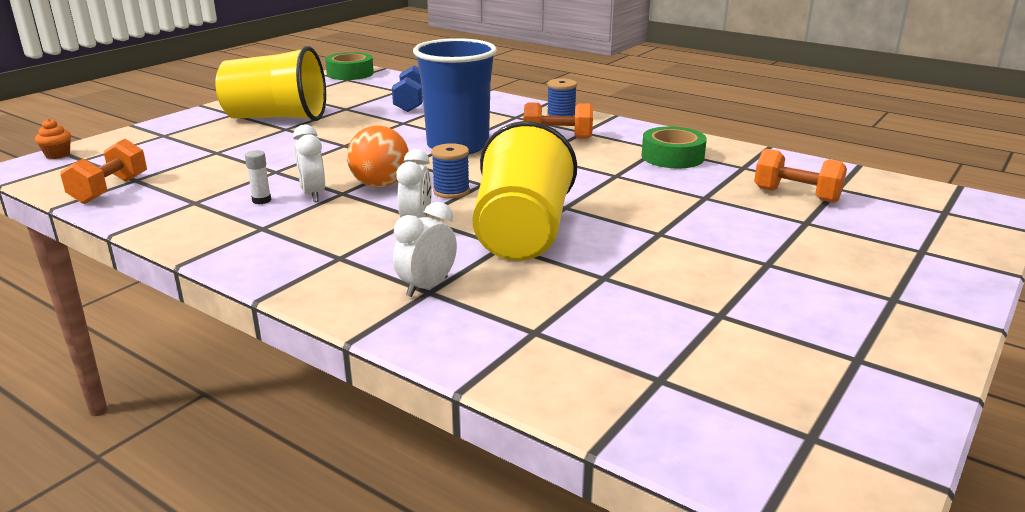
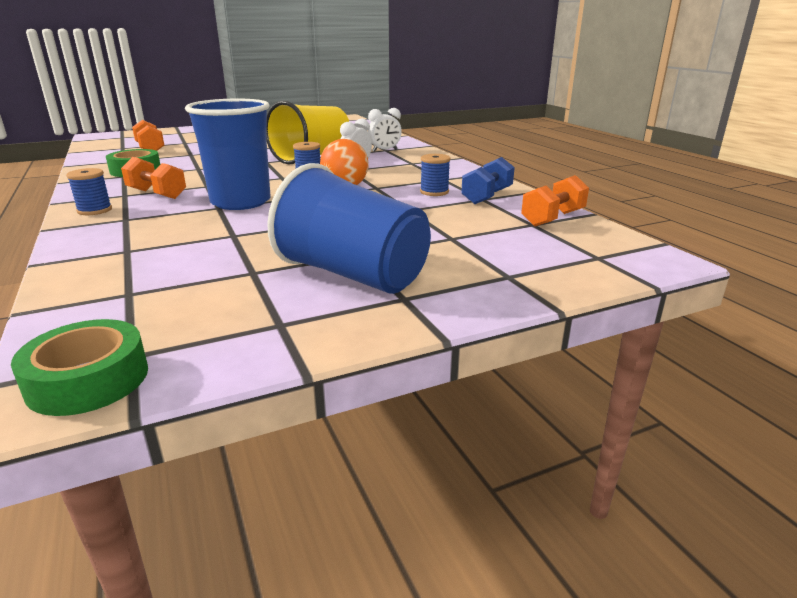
camera: 150 degrees left, 0 degrees up
orange cupcake [35,119,71,159] -> none
yellow cup [215,46,326,121] -> blue cup [267,163,431,294]
white glue stick [245,150,271,204] -> blue spool [420,154,451,196]
white clock [293,124,325,202] -> none
blue dumbbell [392,65,423,112] -> blue dumbbell moved to [461,157,515,204]

